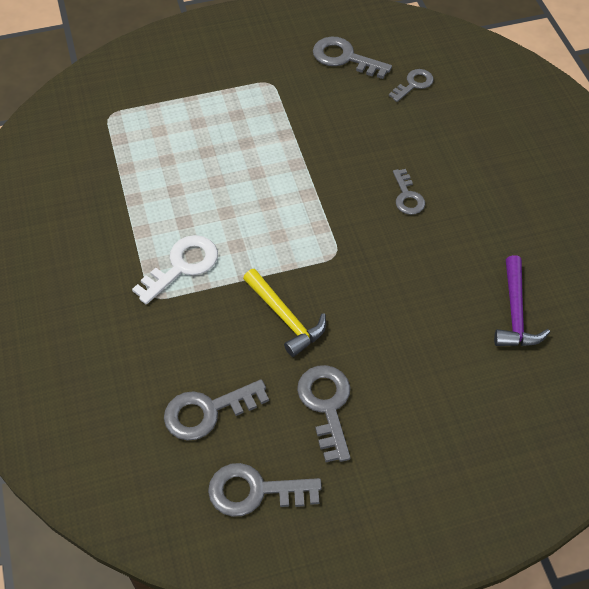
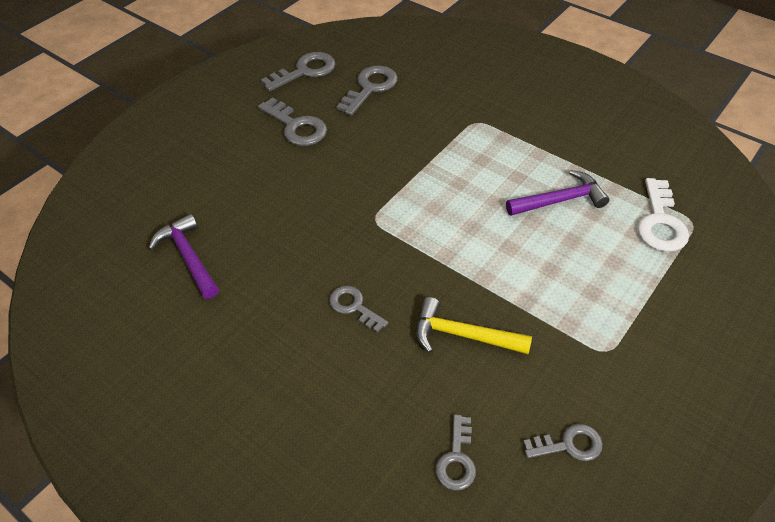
camera: 145 degrees right, 5 degrees down
white key [132,235,218,304] -> white key moved to [637,178,689,252]
yellow hammer [243,269,326,357] -> yellow hammer moved to [416,297,532,354]
grey key [313,37,392,79] -> grey key [523,424,603,461], size x0.64
none -> purple hammer [506,170,610,216]

